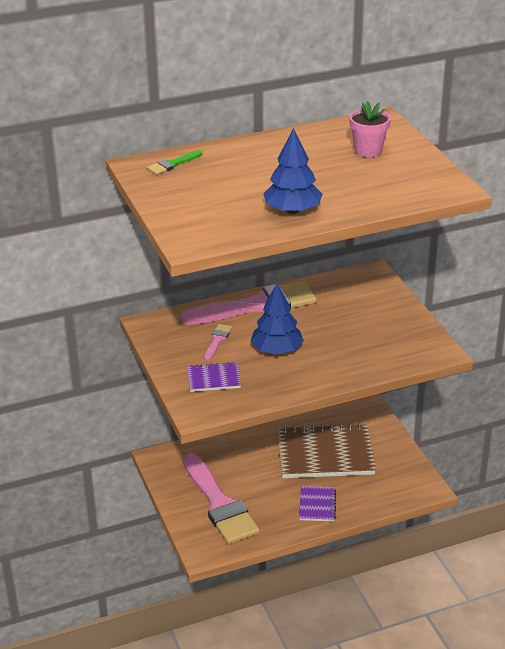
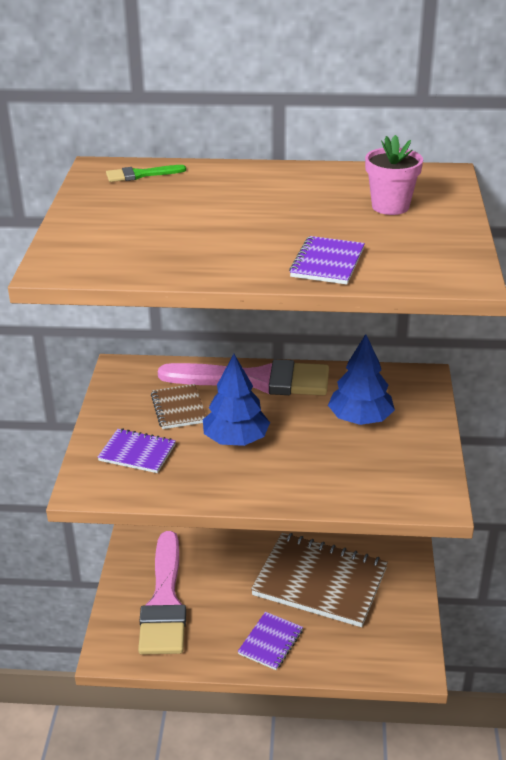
camera: 25 degrees right, 0 degrees up
pink brush [204,324,232,361] -> brown notebook [151,384,206,429]
blue tree [263,128,323,214] -> blue tree moved to [328,334,395,425]
none -> purple notebook [289,236,365,285]

